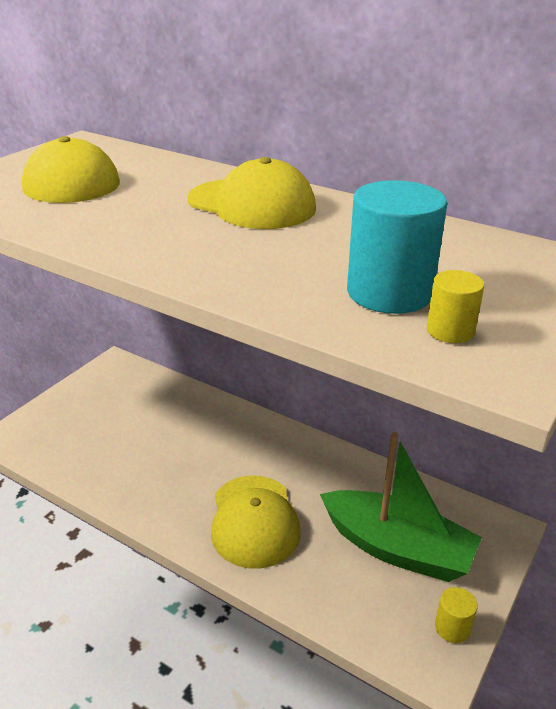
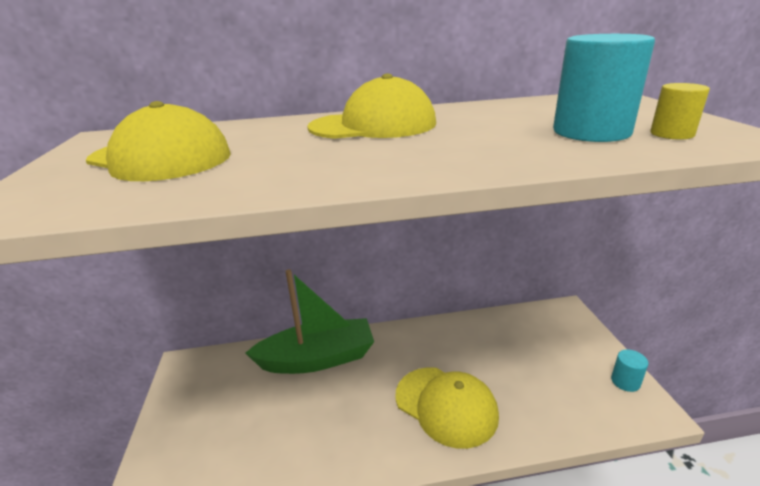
camera: 40 degrees left, 5 degrees down
green boat [320,432,482,582] -> green boat moved to [246,269,374,374]
yellow cylinder [435,587,478,643] -> turquoise cylinder [611,349,648,392]

